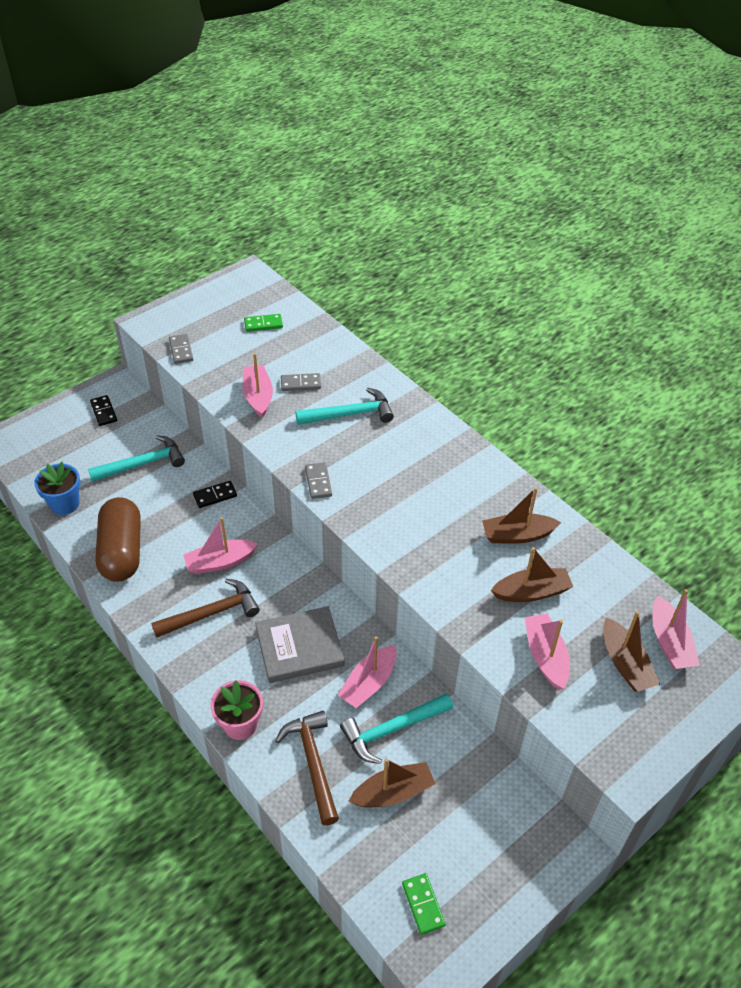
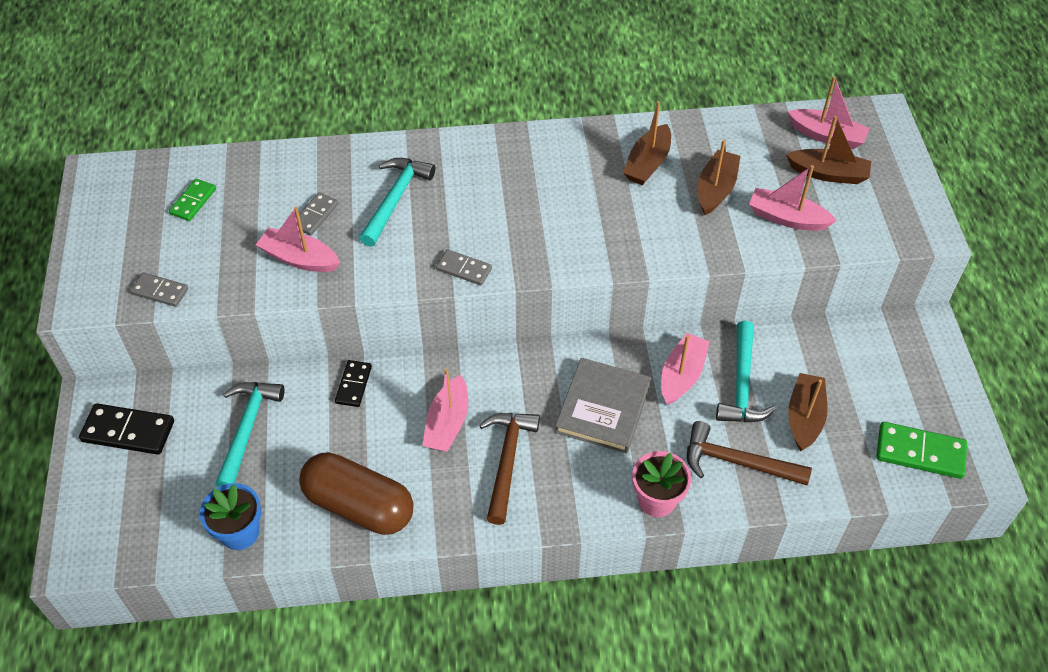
camera: 55 degrees left, 5 degrees up
black domino [90,395,117,426] -> black domino [79,403,174,455], size x1.62
pink boat [338,636,397,708] -> pink boat turned 135 degrees counterclockwise [661,333,710,405]
green domino [402,873,446,935] -> green domino [876,422,967,479], size x1.62

